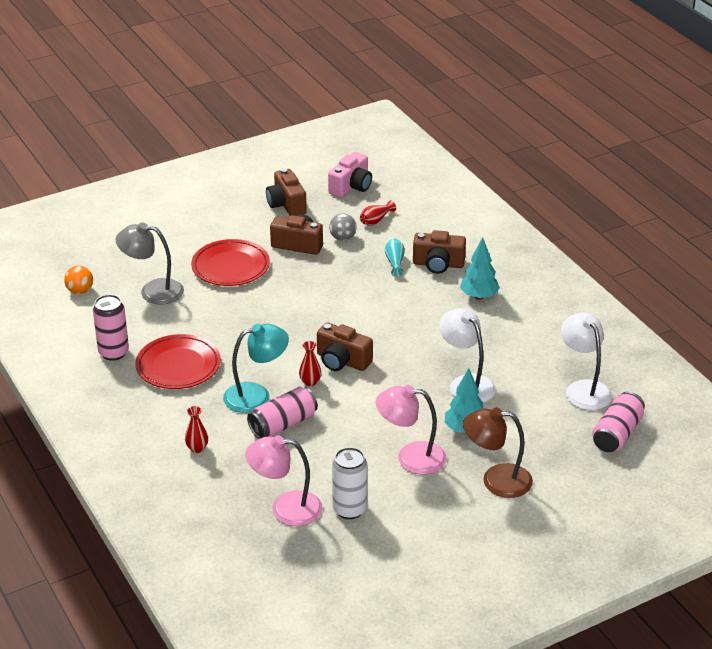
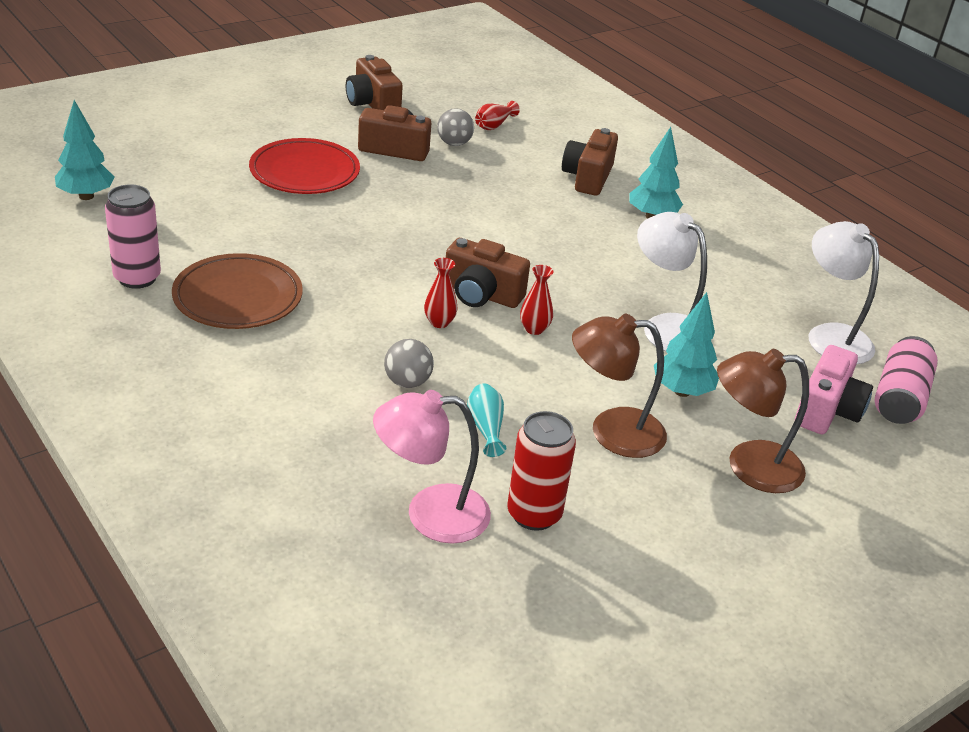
camera: 10 degrees left, 0 degrees up
orange ball [64,266,93,294] -> turquoise tree [55,100,115,200]
grey lamp [116,223,184,305] -> none
red plate [135,334,221,389] -> brown plate [172,253,303,329]
red vase [185,406,208,453] -> red vase moved to [520,265,553,335]
turquoise lamp [223,324,289,413] -> none
pink can [247,387,318,439] -> grey ball [384,339,434,388]
pink camera [328,152,372,198] -> pink camera moved to [795,345,873,434]
white can [332,447,367,519] -> red can [507,411,576,531]
pink lamp [376,385,447,475] -> brown lamp [572,314,667,458]
turquoise vase [385,238,405,277] -> turquoise vase moved to [467,383,506,457]
brown camera [413,230,466,274] -> brown camera turned 105 degrees clockwise [562,128,618,196]

